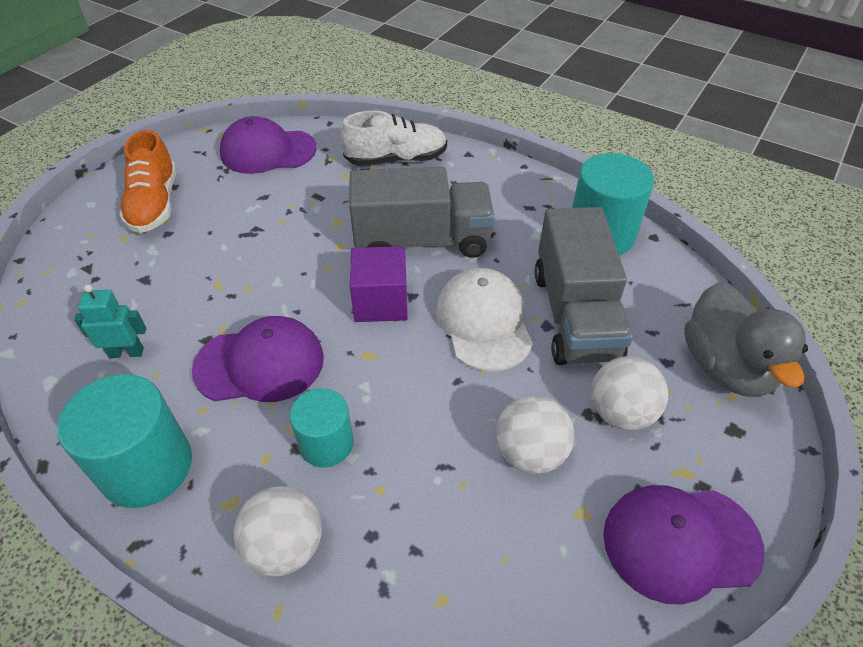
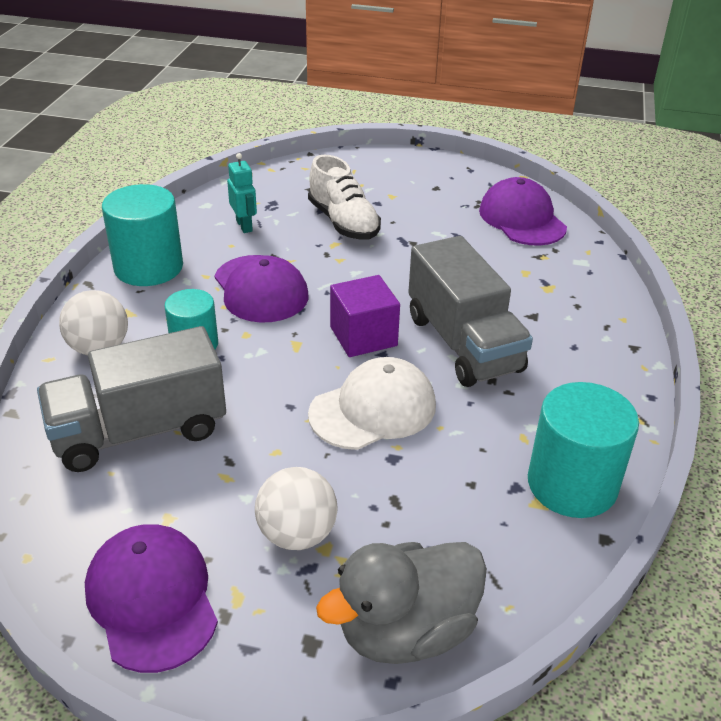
camera: 70 degrees right, 10 degrees down
orange shoe [119,130,177,233] -> none
white shoe [340,110,447,166] -> white shoe moved to [308,155,381,240]
white ball [496,395,575,474] -> none
grey truck [534,207,633,365] -> grey truck moved to [37,326,226,472]

